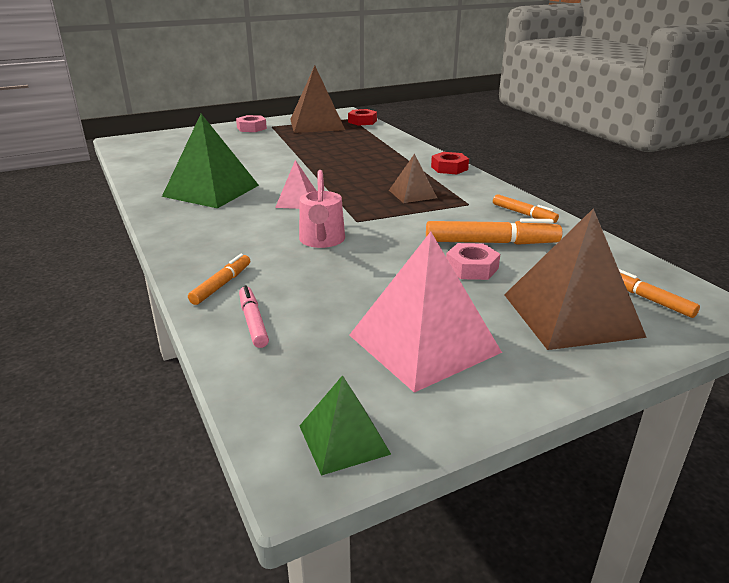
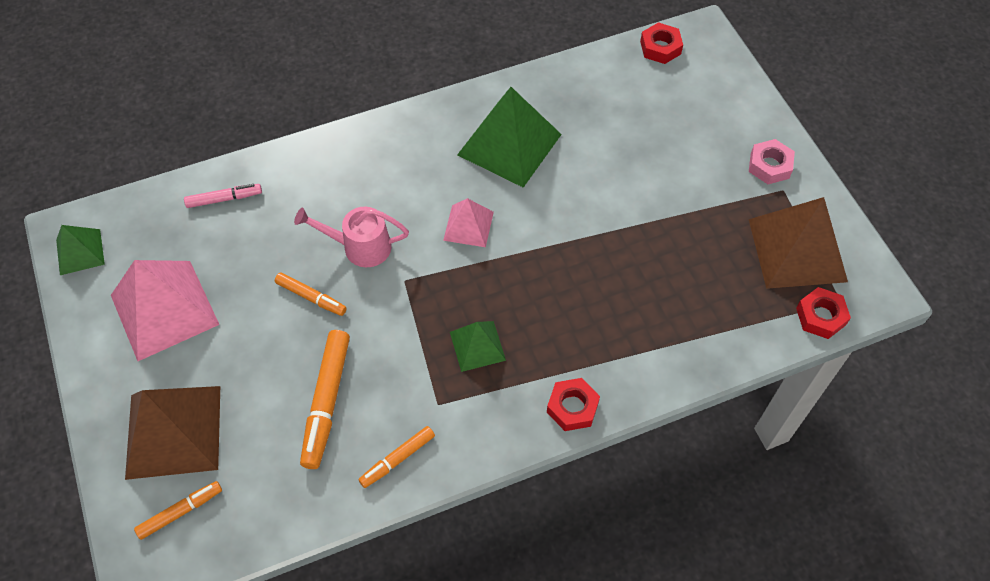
camera: 95 degrees right, 30 degrees up
orange marker [188,254,250,305] -> orange marker moved to [275,273,347,316]
brown pyramid [389,154,437,203] -> green pyramid [450,321,506,372]
pink nut [446,243,500,280] -> none
none -> red nut [640,22,683,64]

